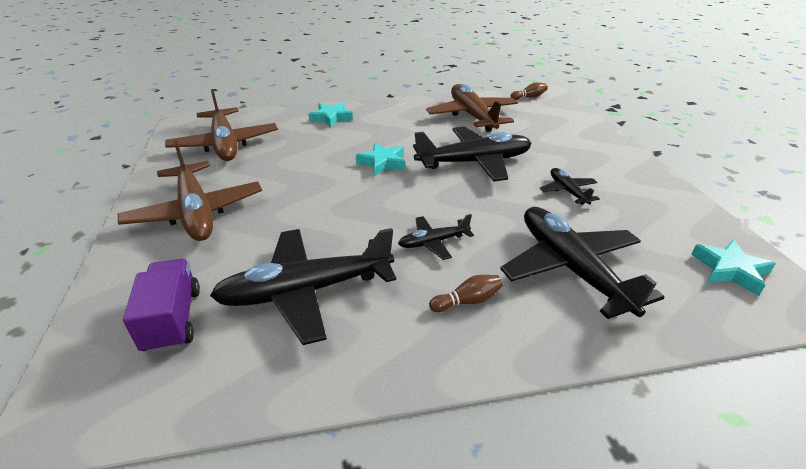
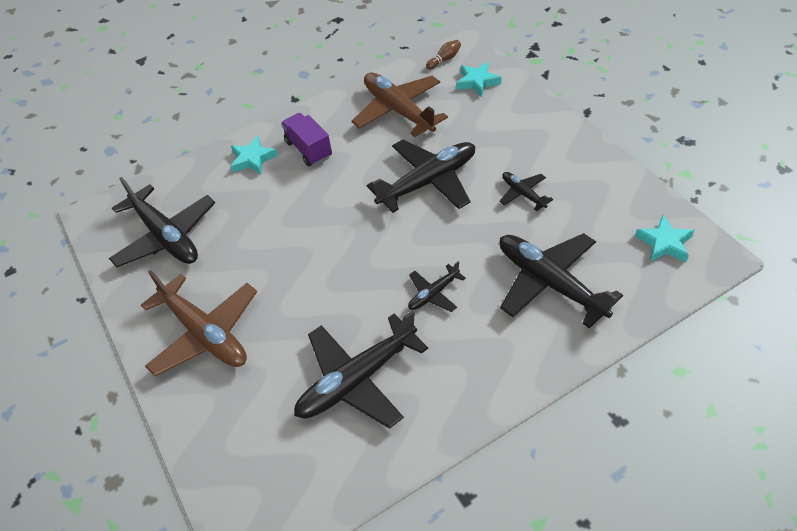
camera: 15 degrees left, 15 degrees up
purple truck [123,259,200,354] -> purple truck moved to [281,113,332,166]
brown plane [165,89,278,161] -> black plane [109,177,215,268]
turquoise star [356,143,405,176] -> turquoise star moved to [456,62,502,97]
brown bowling pin [429,275,502,312] -> none

